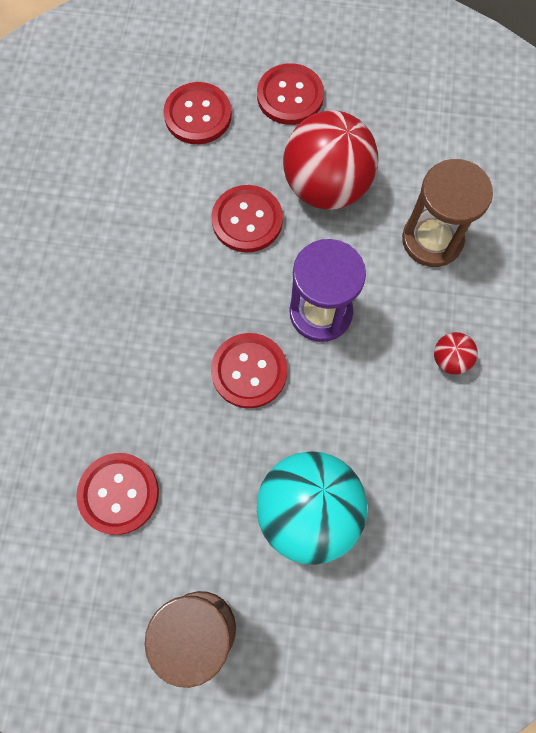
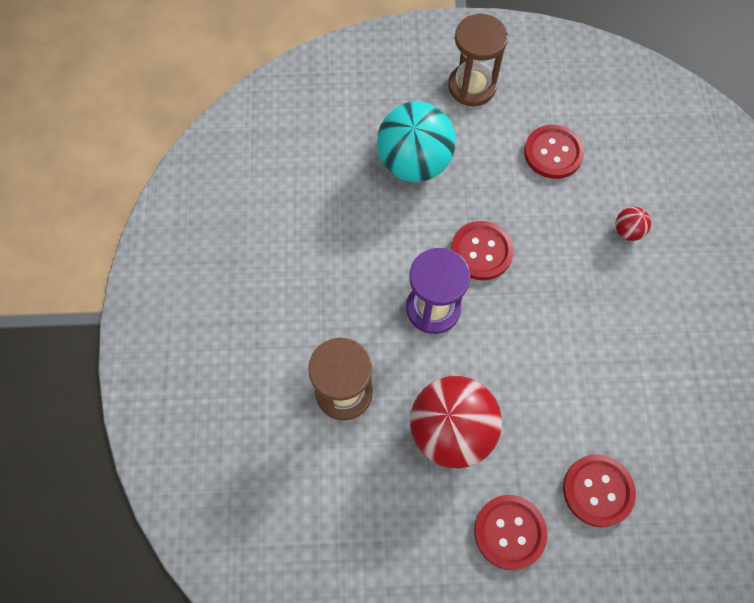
camera: 170 degrees right, 5 degrees down
red button [211,185,283,253] -> none
red ball [434,332,478,375] -> red ball moved to [615,207,651,241]

